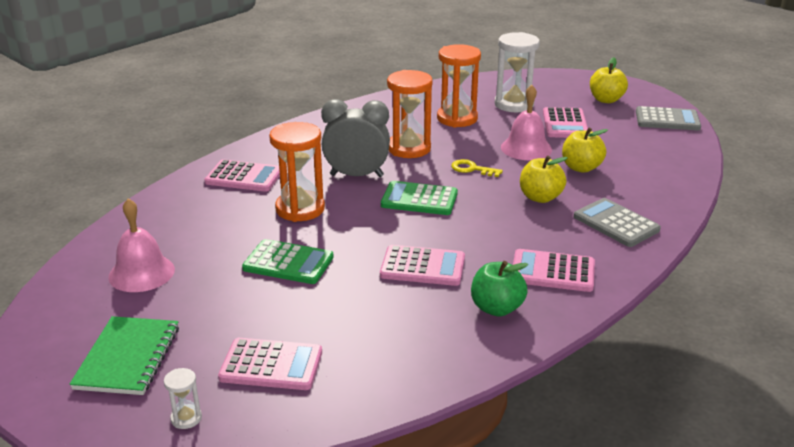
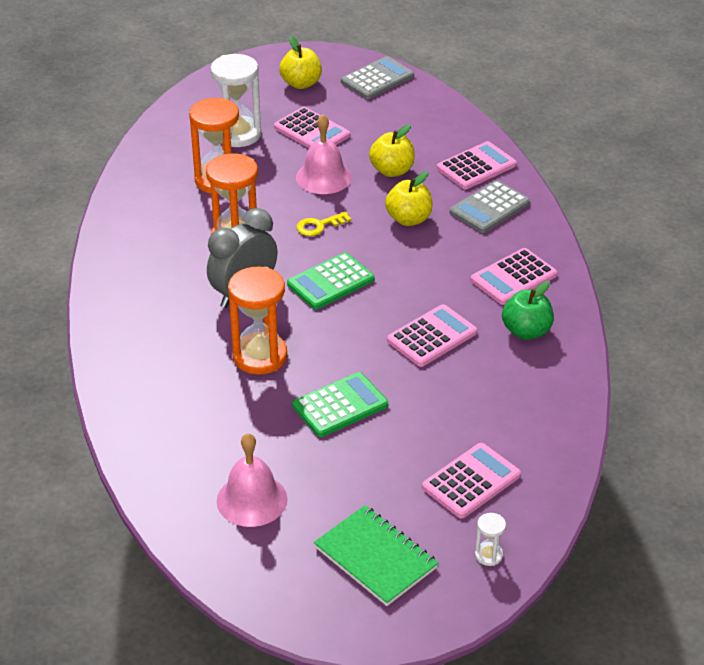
camera: 50 degrees left, 10 degrees up
pink calculator [204,159,280,192] -> pink calculator moved to [437,141,517,189]
grey calculator [574,198,661,247] -> grey calculator turned 45 degrees counterclockwise [450,180,530,233]

